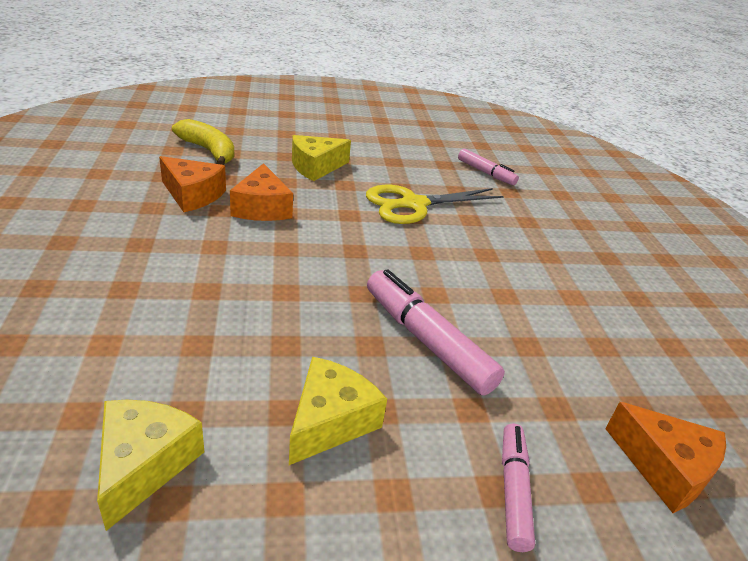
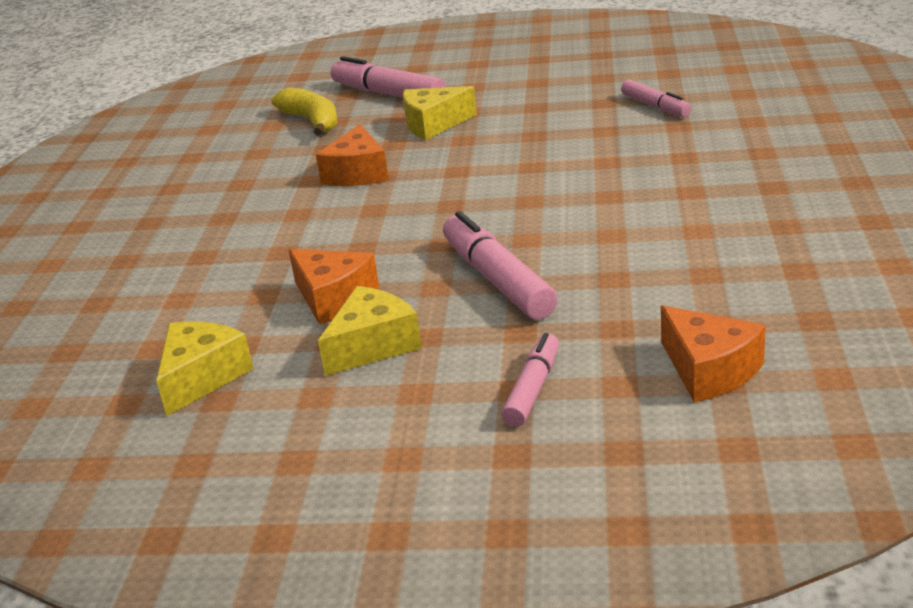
camera: 20 degrees right, 5 degrees down
orange cheese [159,156,226,212] -> orange cheese moved to [289,249,379,325]
yellow scissors [366,185,504,224] -> none
none -> pink marker [331,56,446,97]

